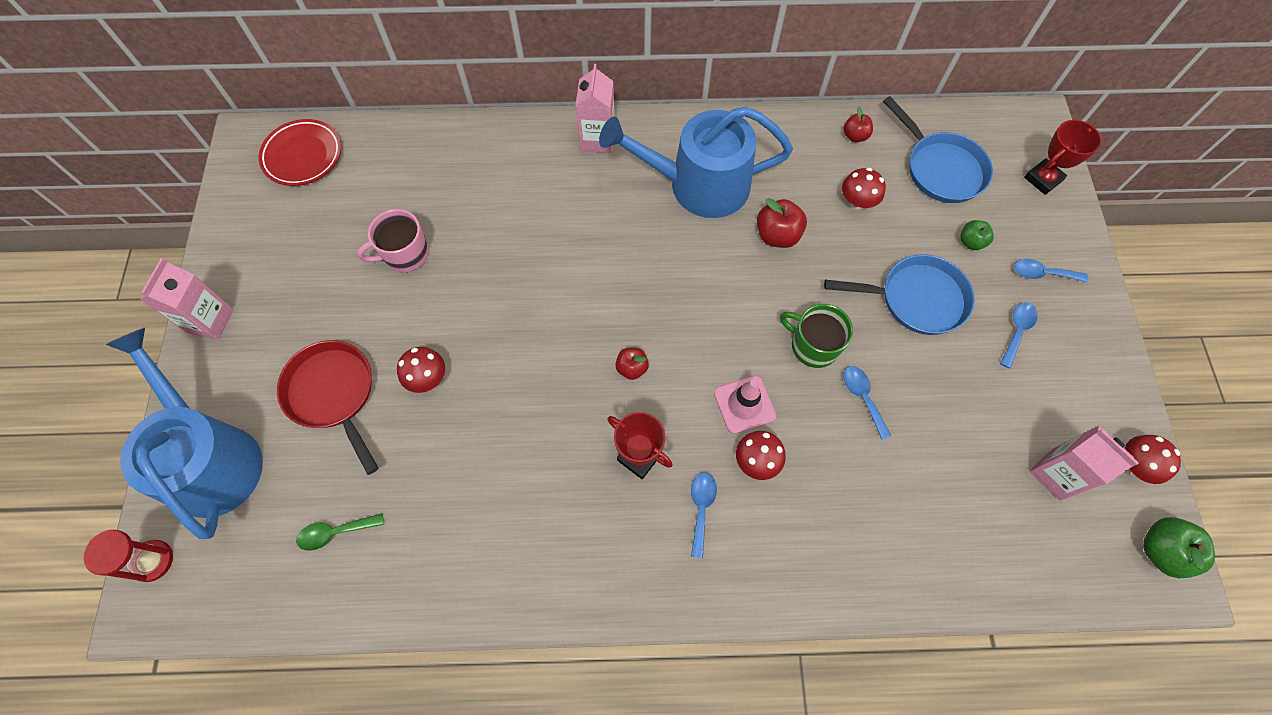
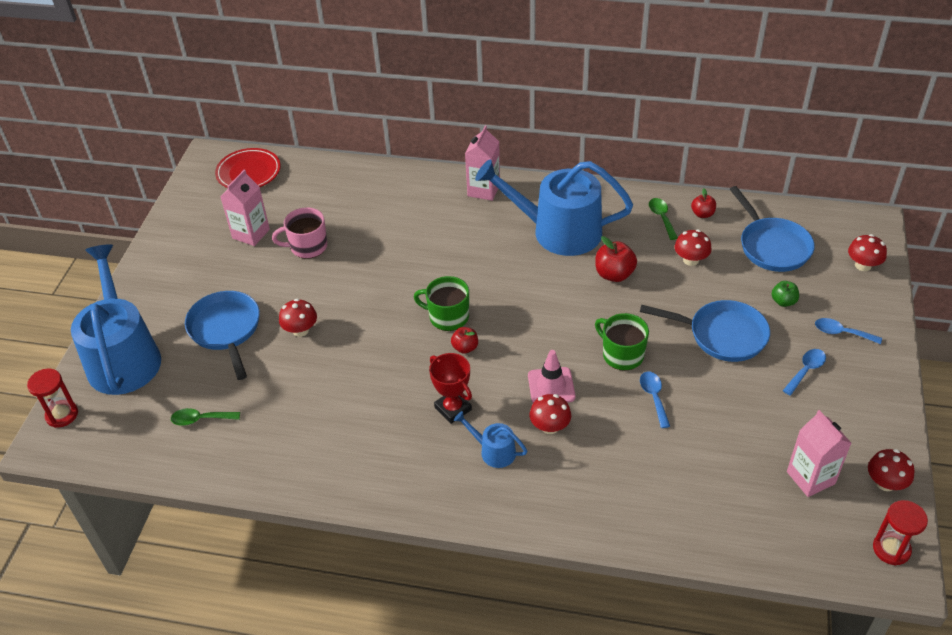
camera: 15 degrees right, 20 degrees down
pink carton [140,258,234,340] -> pink carton moved to [220,170,270,246]
red pan [277,340,378,475] -> blue pan [185,291,260,380]
blue spoon [691,473,717,558] -> blue watering can [454,411,527,468]
red trophy [1024,120,1102,195] -> red mushroom [848,234,887,271]
green apple [1143,517,1215,578] -> red hourglass [873,500,928,566]
none -> green mug [414,276,469,331]
none -> green spoon [649,198,678,240]

